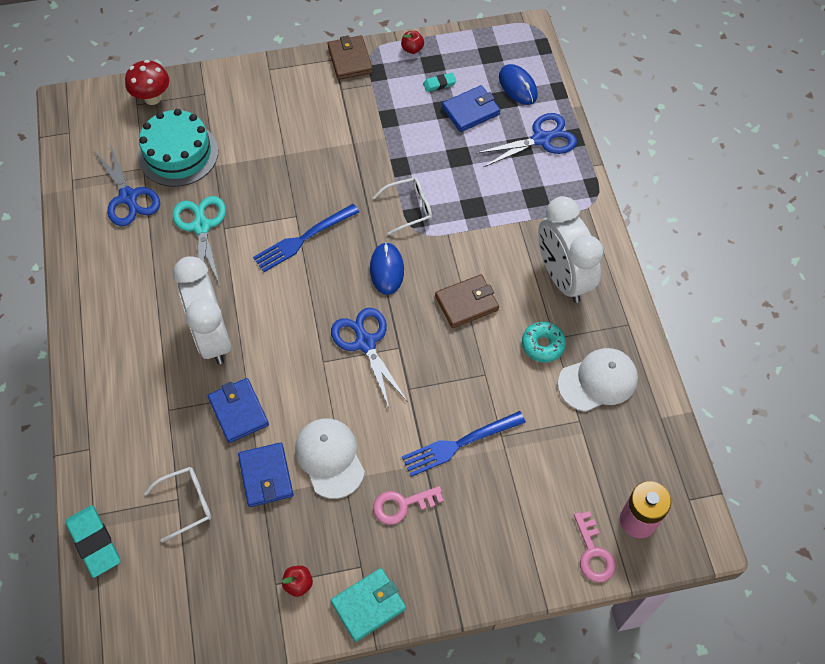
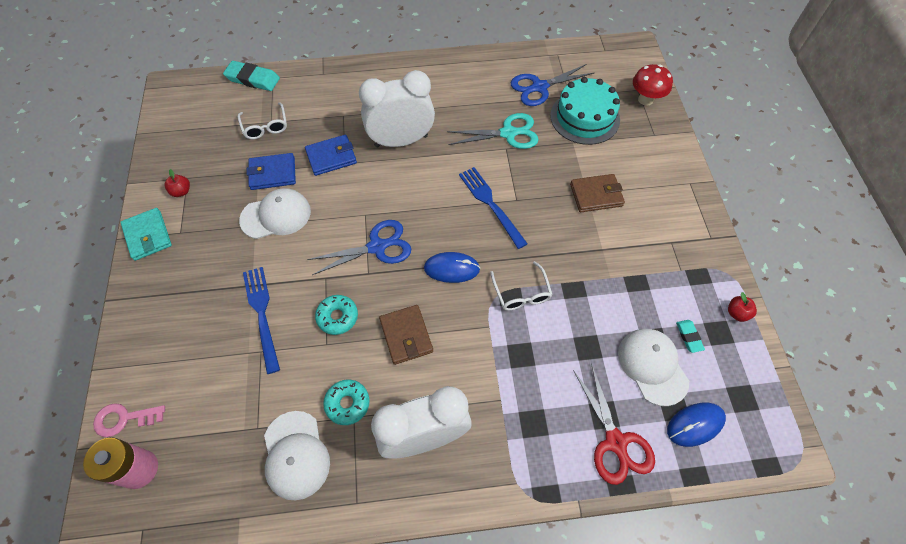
camera: 95 degrees right, 0 degrees up
turquoise eraser [66,505,120,578] -> turquoise eraser turned 45 degrees clockwise [223,61,280,91]
brown wallet [328,35,373,80] -> brown wallet moved to [570,174,625,212]
pink key [373,486,444,525] -> none
blue wallet [442,85,501,132] -> white cap [618,329,689,406]
blue scissors [476,113,577,167] -> red scissors [573,363,655,485]
none -> turquoise donut [315,295,358,335]

